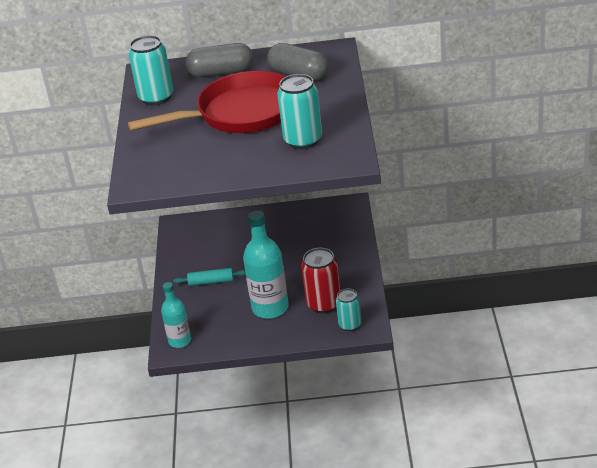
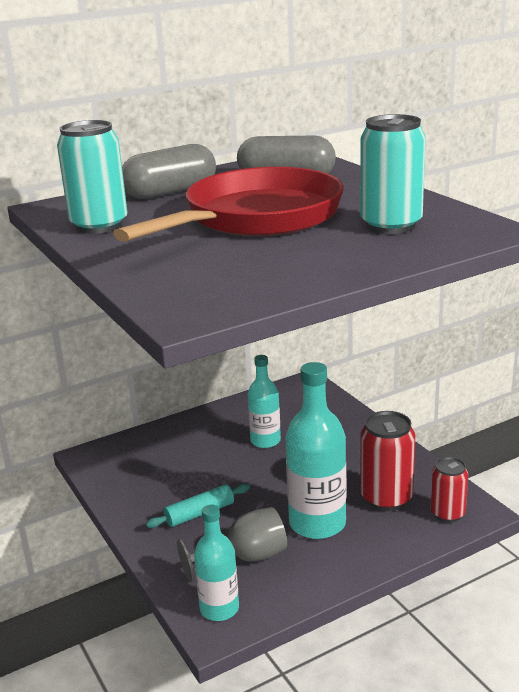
camera: 30 degrees left, 10 degrees down
turquoise can [336,289,362,331] -> red can [430,457,468,522]
none -> grey goblet [177,507,287,582]
none -> turquoise bottle [248,355,281,448]

